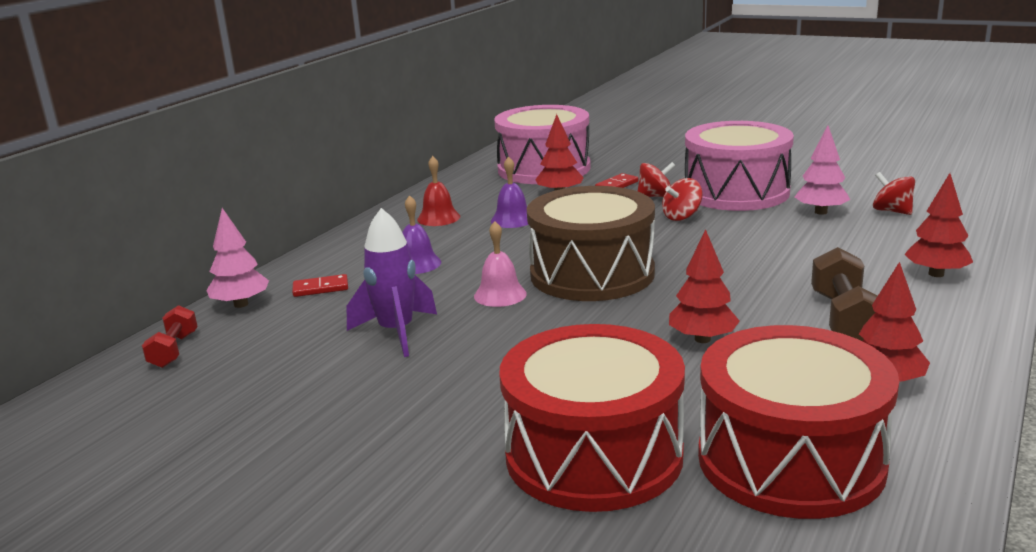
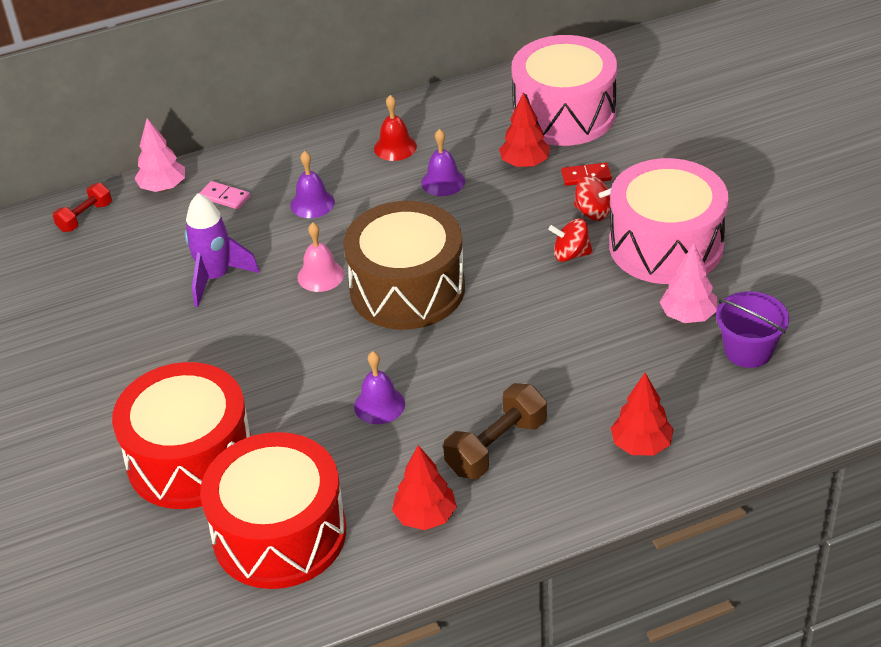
camera: 40 degrees right, 20 degrees up
red domino [292,274,348,297] -> pink domino [199,181,250,209]
red tree [669,229,740,343] -> purple bell [354,351,405,424]
red spinning top [873,172,915,215] -> purple bucket [716,291,789,368]

